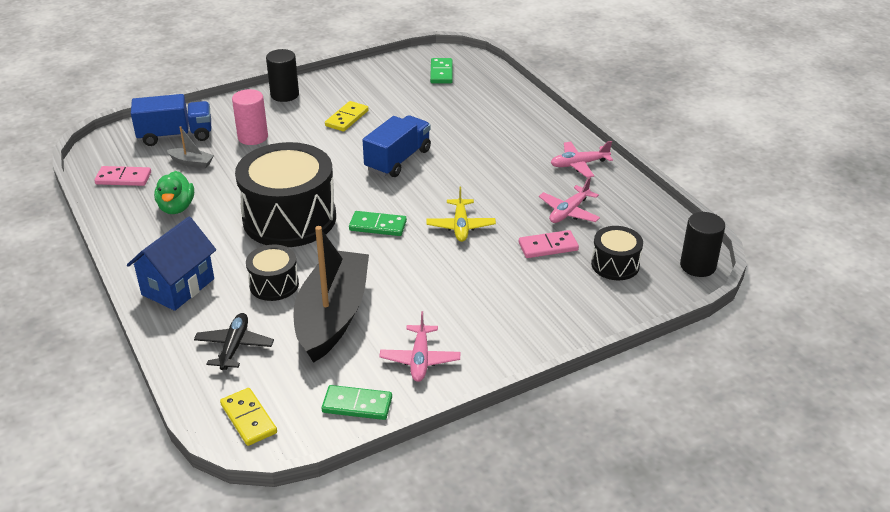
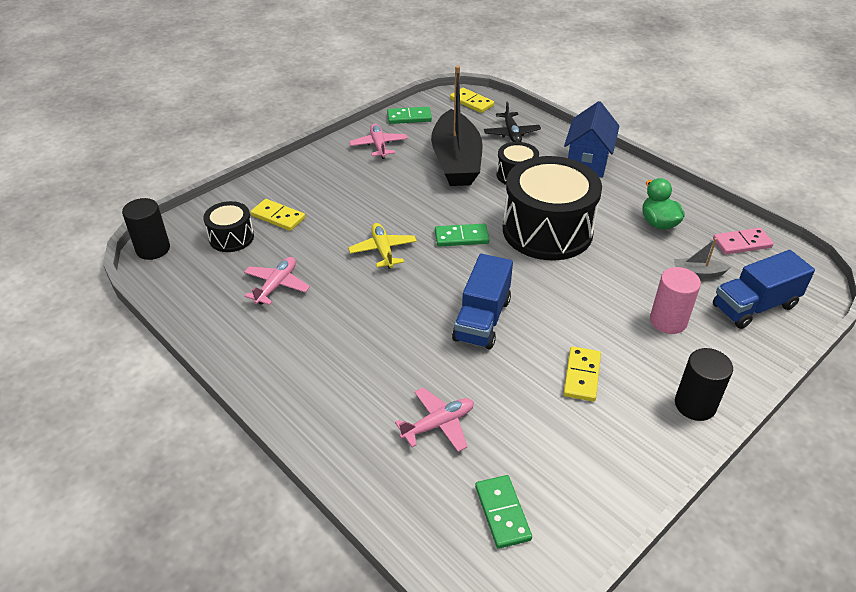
camera: 165 degrees right, 5 degrees up
pink domino [519,230,579,258] -> none
pink plane [551,141,613,178] -> pink plane moved to [395,388,474,452]
none -> yellow domino [251,199,305,231]

